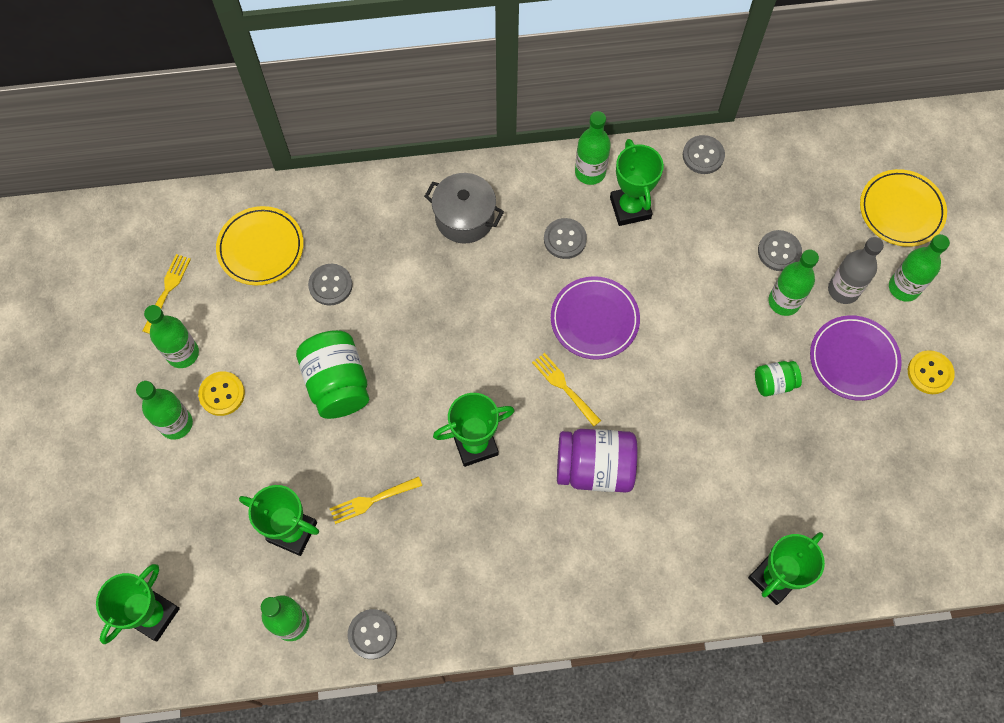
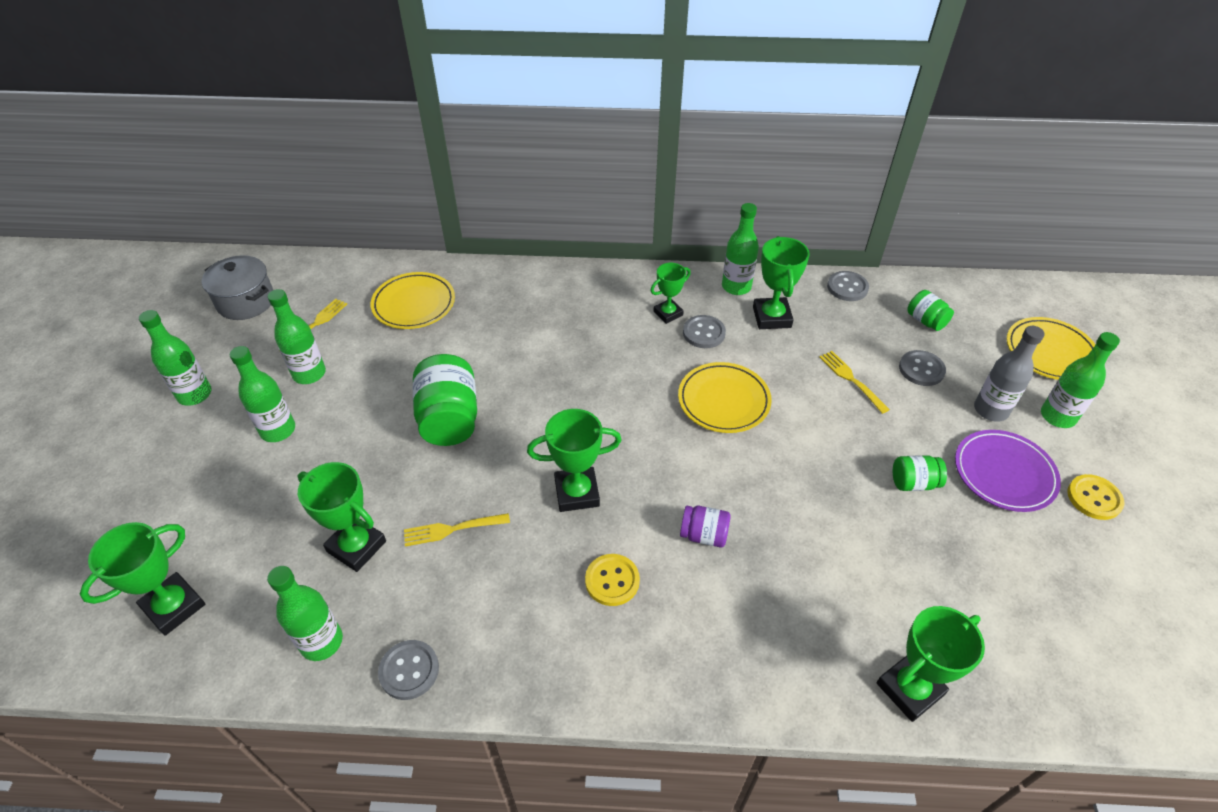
camera: 10 degrees right, 20 degrees down
yellow button [198,371,245,416] -> yellow button moved to [585,554,640,606]
grey button [308,264,353,306] -> none
grey pot [424,173,504,243] -> grey pot moved to [202,255,273,320]
yellow fork [532,353,601,427] -> yellow fork moved to [819,351,890,414]
purple plate [551,276,640,360] -> yellow plate [678,362,772,433]
purple jar [557,429,637,492] -> purple jar [680,506,731,547], size x0.53
green bottle [768,249,819,316] -> green bottle moved to [139,310,212,406]
none -> green trophy [650,263,691,324]
none -> green jar [907,290,954,331]

